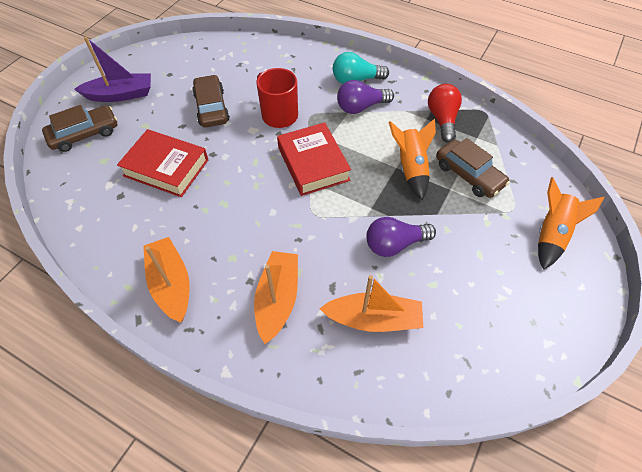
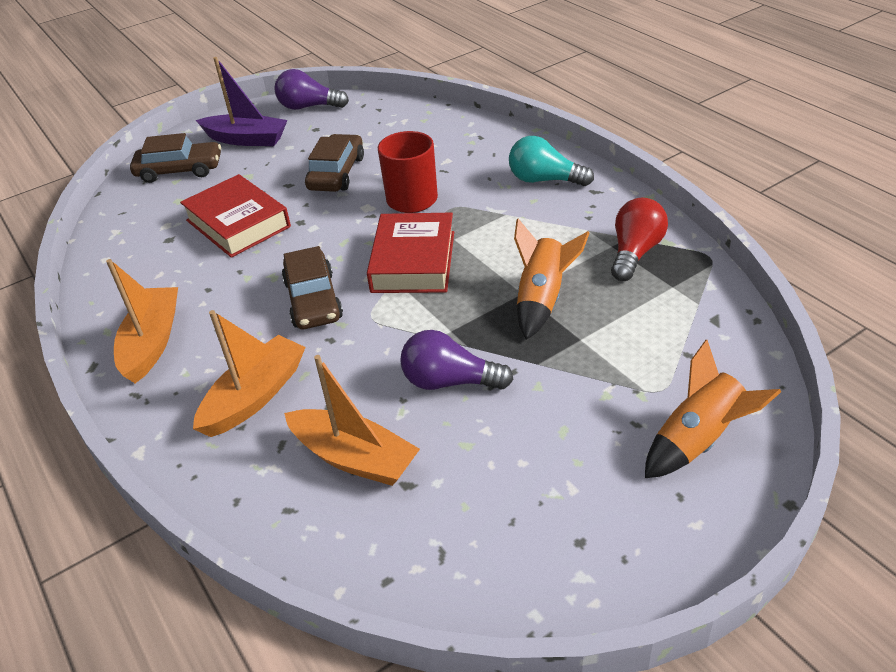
camera: 30 degrees right, 15 degrees down
purple light bulb [337,80,394,114] -> purple light bulb moved to [275,69,349,110]
brown car [436,138,510,198] -> brown car moved to [282,246,343,329]

